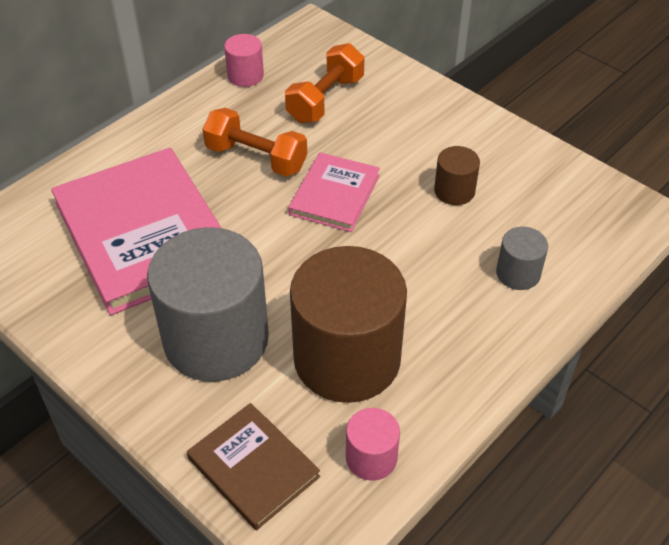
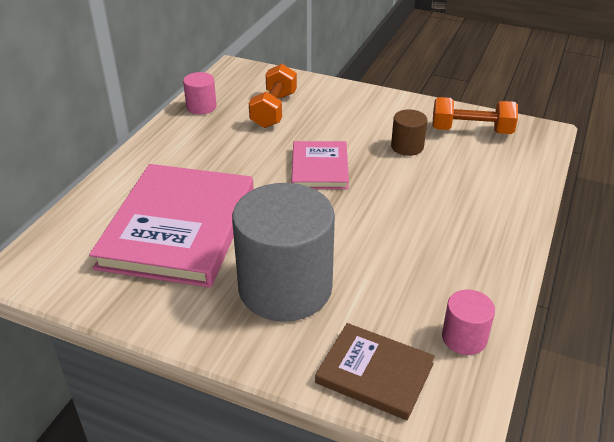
camera: 20 degrees left, 10 degrees down
pink book [51,148,221,315] -> pink book turned 60 degrees clockwise [89,164,254,287]
orange dumbbell [203,108,307,177] -> orange dumbbell moved to [432,97,518,134]
brown cylinder [290,246,407,403] -> none
grey cylinder [496,227,548,290] -> none

